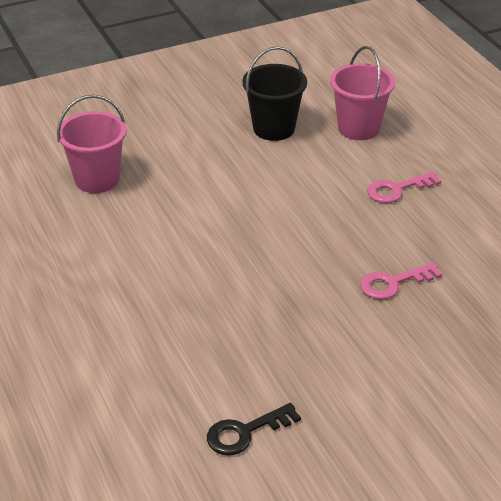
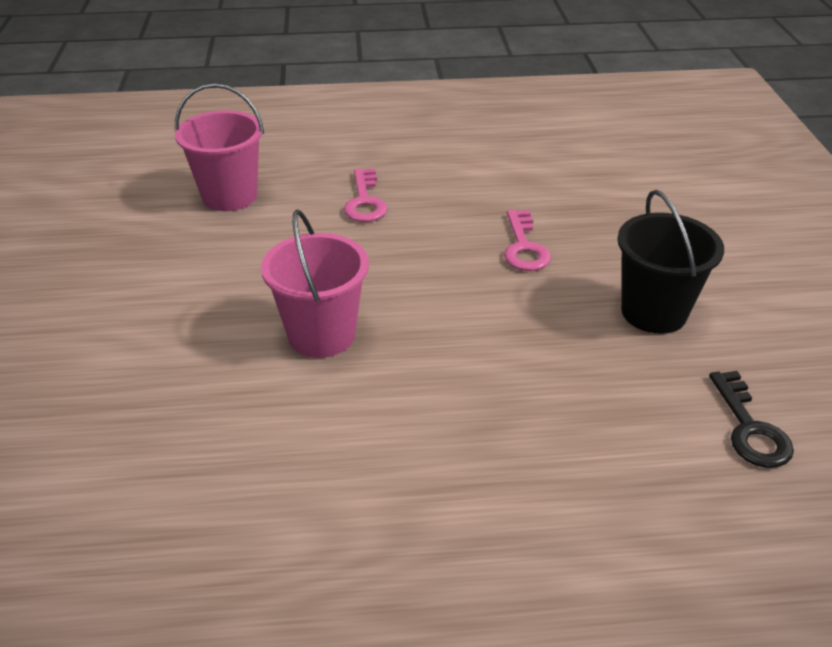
camera: 70 degrees left, 0 degrees up
pink bucket [57,95,127,193] -> pink bucket moved to [261,209,369,358]
black bucket [242,46,307,141] -> black bucket moved to [617,190,724,334]

